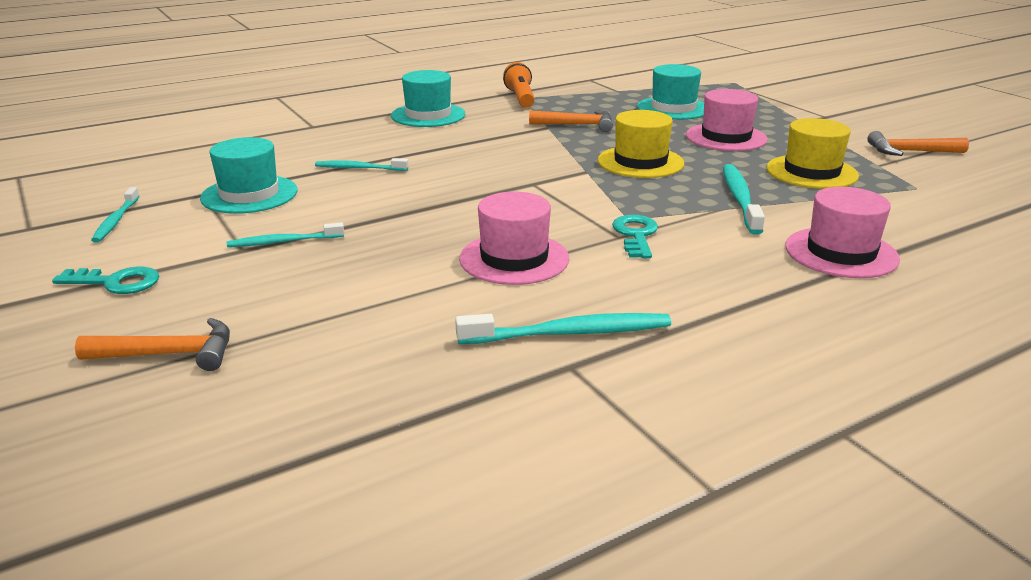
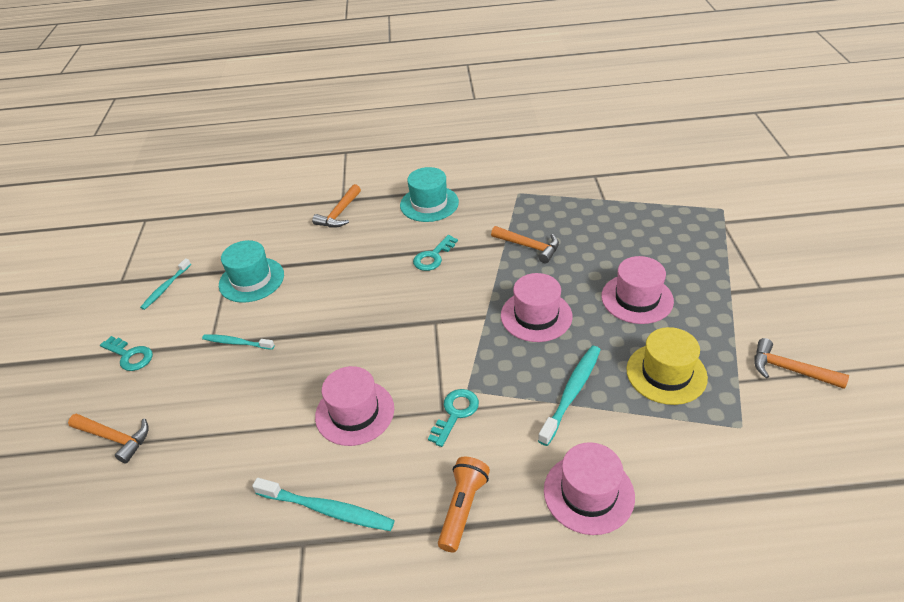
camera: 30 degrees right, 15 degrees up
turquoise toothbrush [315,158,408,171] -> none
orange flashlight [503,62,535,108] -> orange flashlight moved to [438,457,490,553]
yellow hat [598,110,684,178] -> pink hat [501,273,573,342]
turquoise hat [637,64,704,120] -> none
none -> orange hammer [312,184,361,228]
none -> turquoise key [413,235,458,271]

